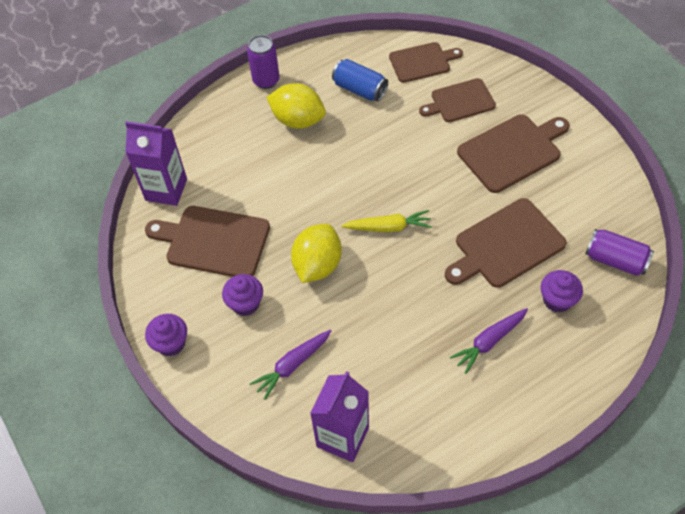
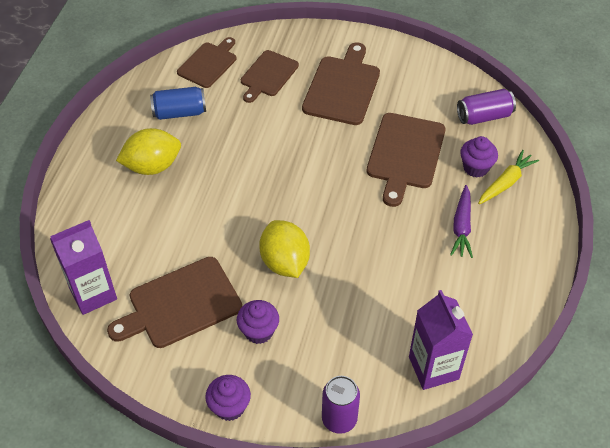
camera: 45 degrees left, 5 degrees down
purple can [247,35,279,89] -> purple can moved to [322,376,360,434]
purple carrot [250,330,331,400] -> none
yellow carrot [341,210,432,232] -> yellow carrot moved to [478,150,539,204]

